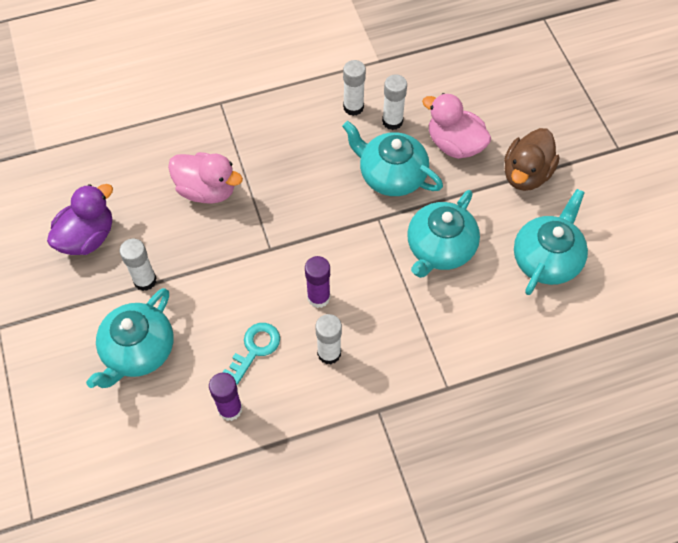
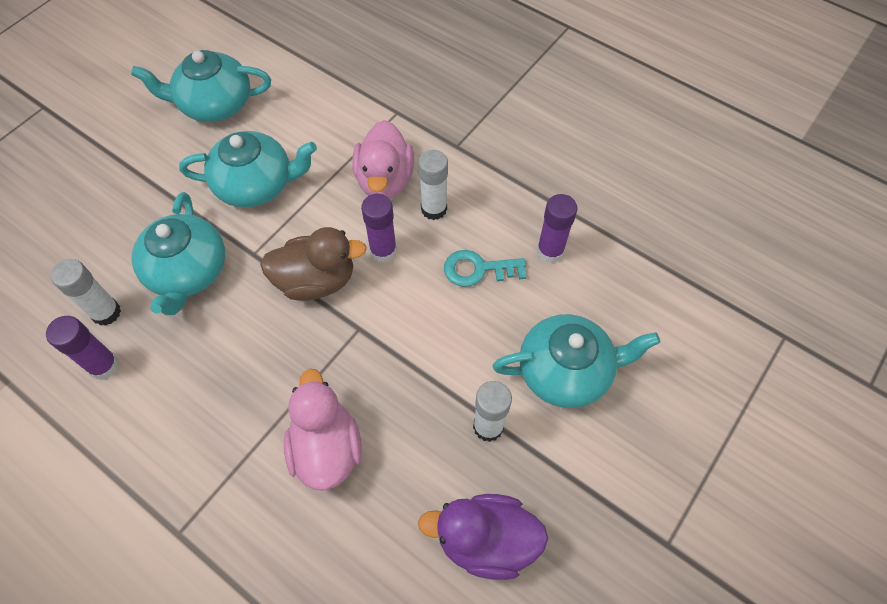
camera: 125 degrees left, 0 degrees up
white glue stick [343,60,366,116] -> purple glue stick [46,316,119,380]
pink duck [422,93,491,159] -> pink duck moved to [352,120,414,199]
brown duck [504,128,560,191] -> brown duck moved to [260,227,367,301]

